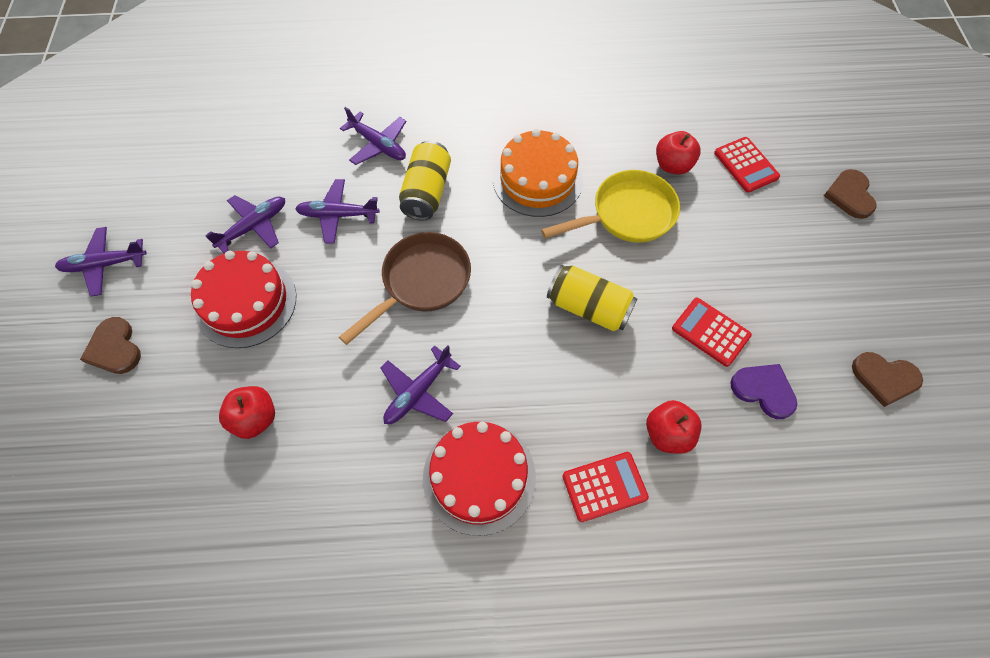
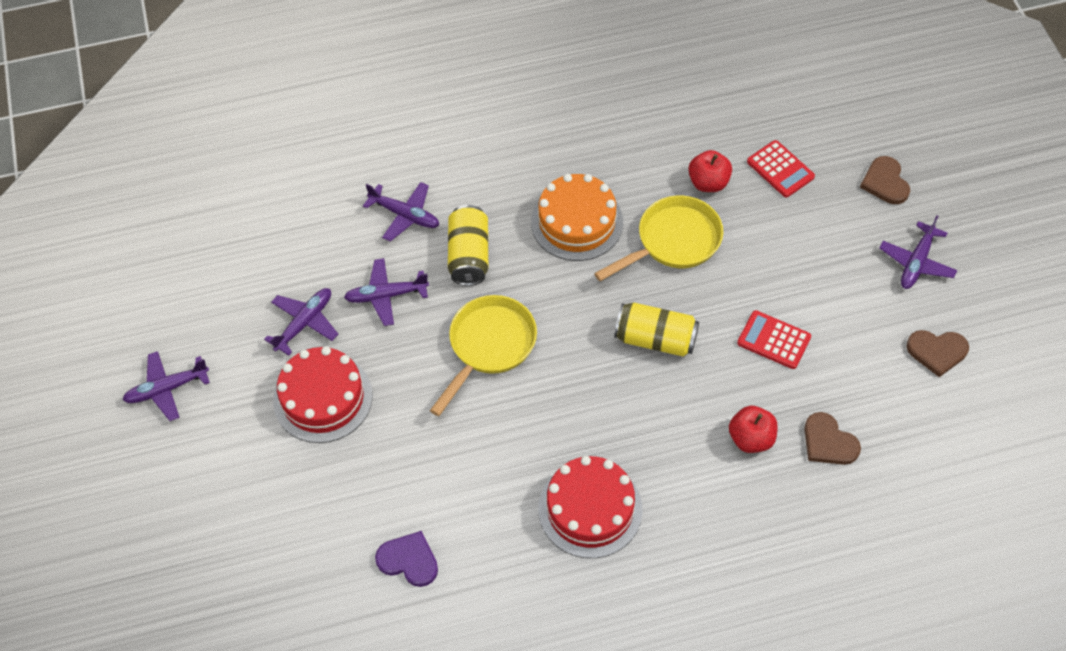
camera: 10 degrees left, 5 degrees down
brown heart [80,317,141,374] -> brown heart moved to [804,412,861,465]
red apple [219,386,275,439] -> none
brown pan [339,232,471,345] -> yellow pan [430,295,537,416]
purple plane [380,345,461,424] -> purple plane moved to [879,215,957,289]
red calculator [563,452,649,522] -> none
purple heart [730,364,797,419] -> purple heart moved to [375,531,438,587]

